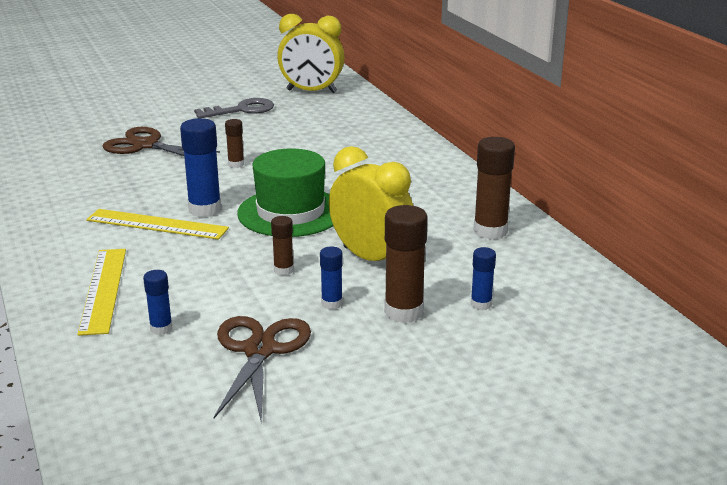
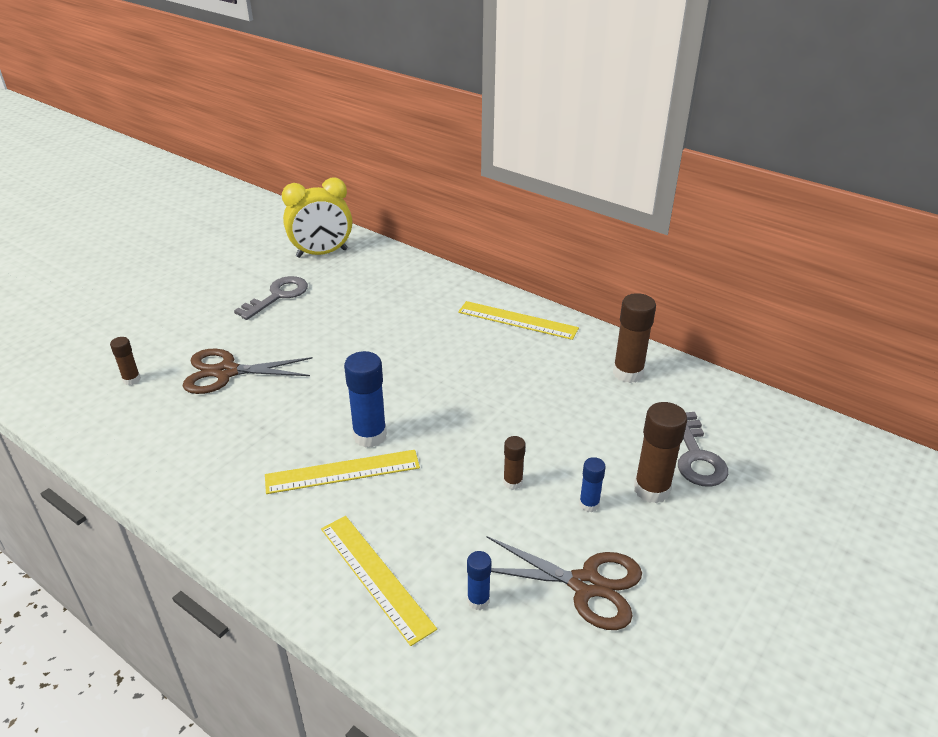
camera: 30 degrees left, 10 degrees up
brown scissors [214,316,311,422] -> brown scissors turned 135 degrees clockwise [487,536,642,630]
brown glue stick [225,119,244,168] -> brown glue stick moved to [110,337,141,385]
green hat [237,148,333,237] -> none
yellow clock [329,146,413,261] -> none
blue glue stick [471,247,496,310] -> grey key [678,412,728,487]
none -> yellow ruler [458,301,579,340]

